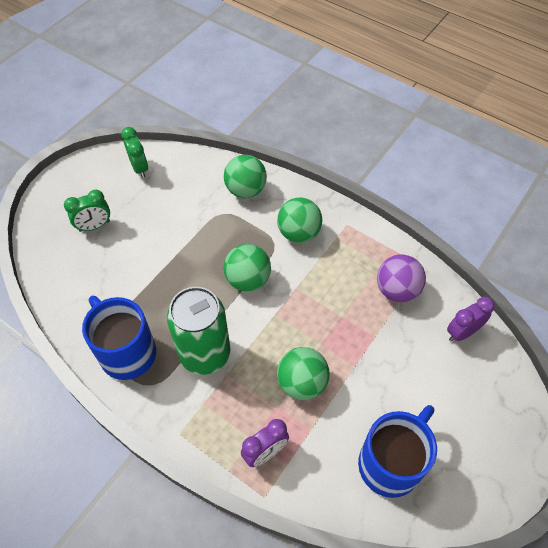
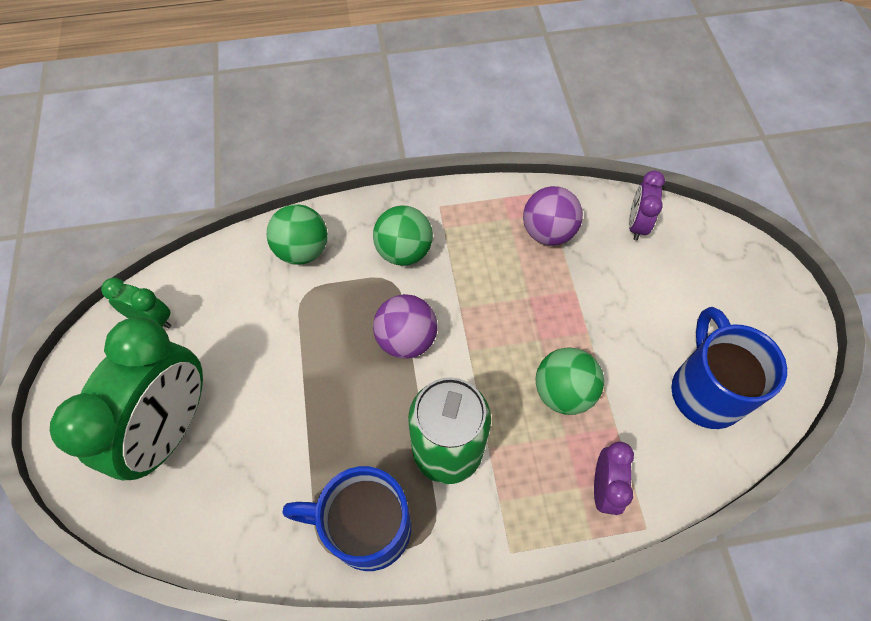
camera: 45 degrees left, 5 degrees up
green clock [64,190,110,232] -> green clock [50,317,203,480], size x2.14
green ball [224,244,271,292] -> purple ball [373,294,438,359]

